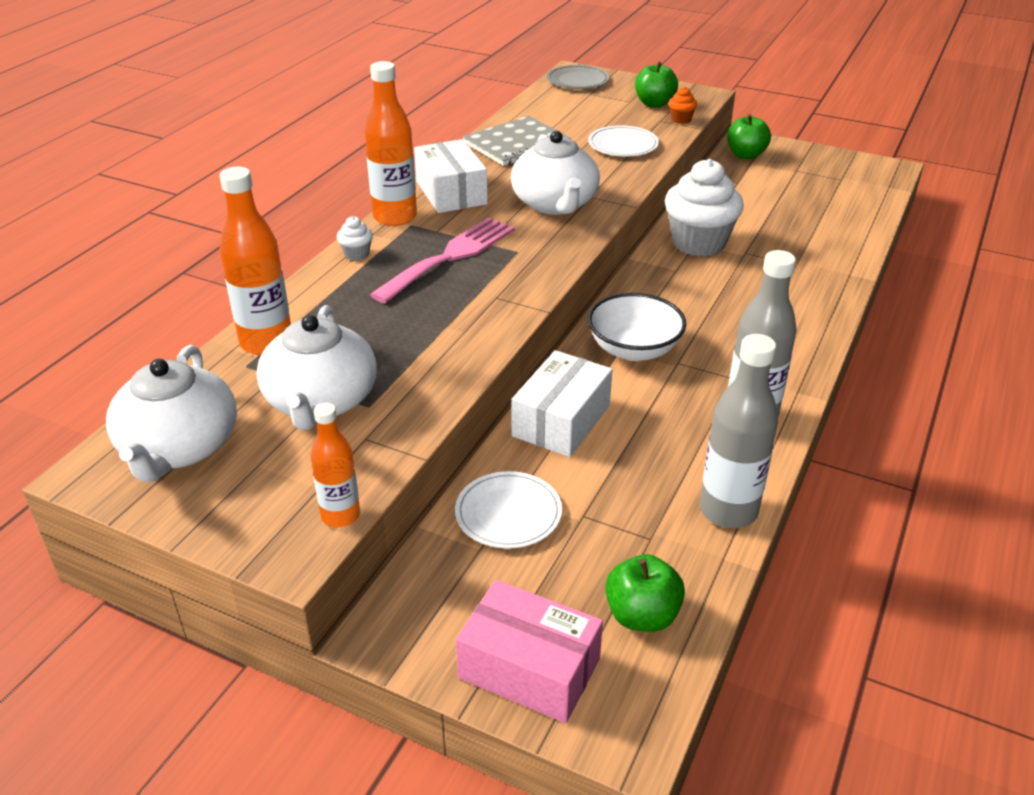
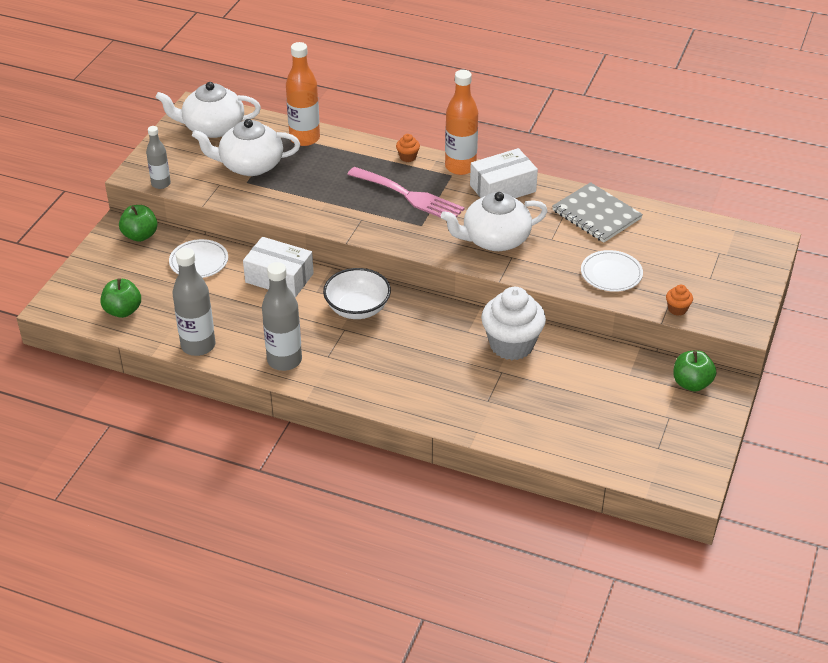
camera: 85 degrees right, 5 degrees up
orange bottle [310,403,360,527] -> grey bottle [146,126,171,189]
white cupcake [337,216,373,261] -> orange cupcake [396,134,420,162]
pink box [456,580,603,723] -> none
grey plate [547,65,609,89] -> none
green apple [635,62,678,108] -> green apple moved to [119,205,158,242]

